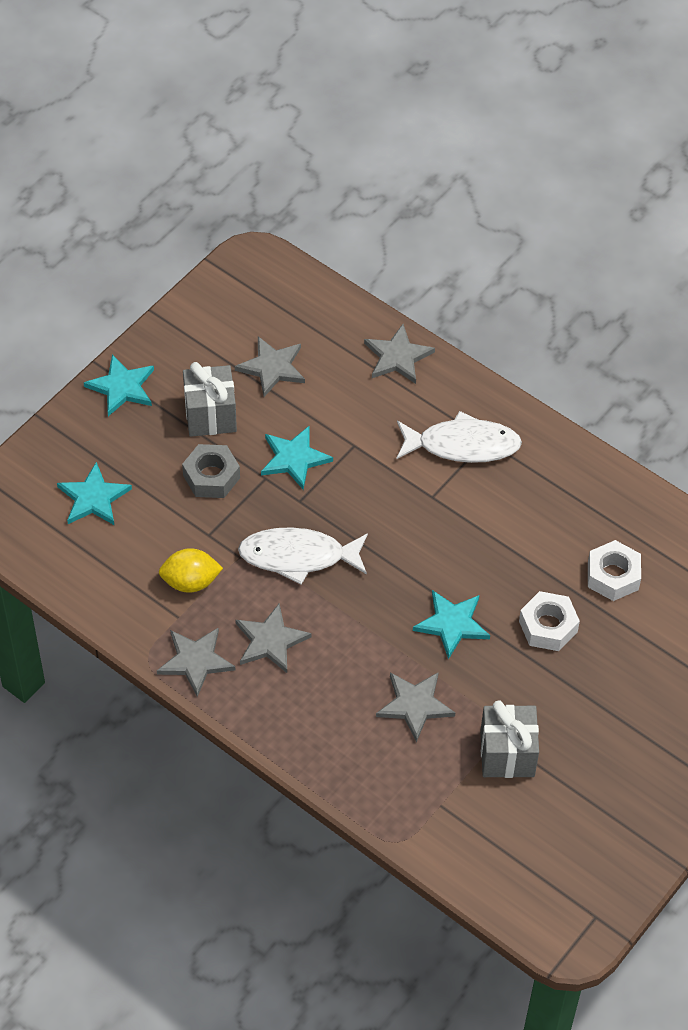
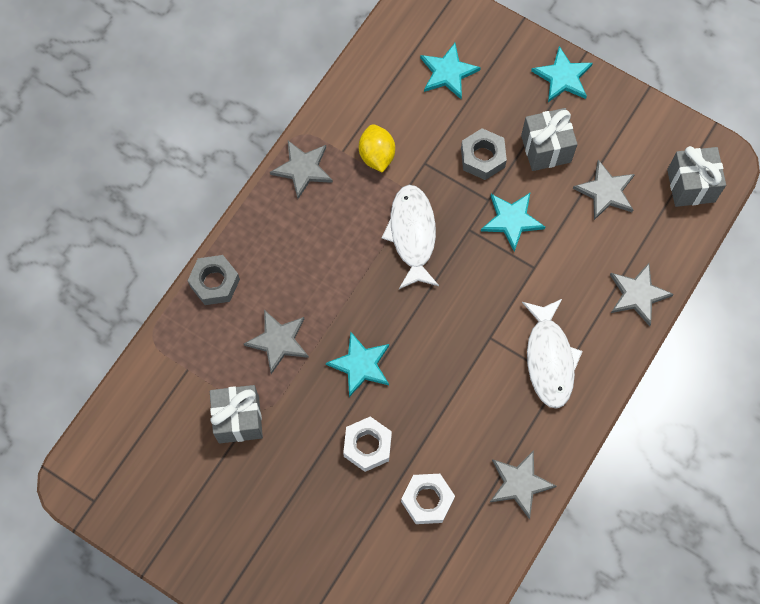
camera: 85 degrees right, 15 degrees up
grey star [235,604,311,673] -> grey star moved to [490,450,557,519]
none -> grey nut [187,255,240,305]
none -> grey gift [667,146,726,207]

